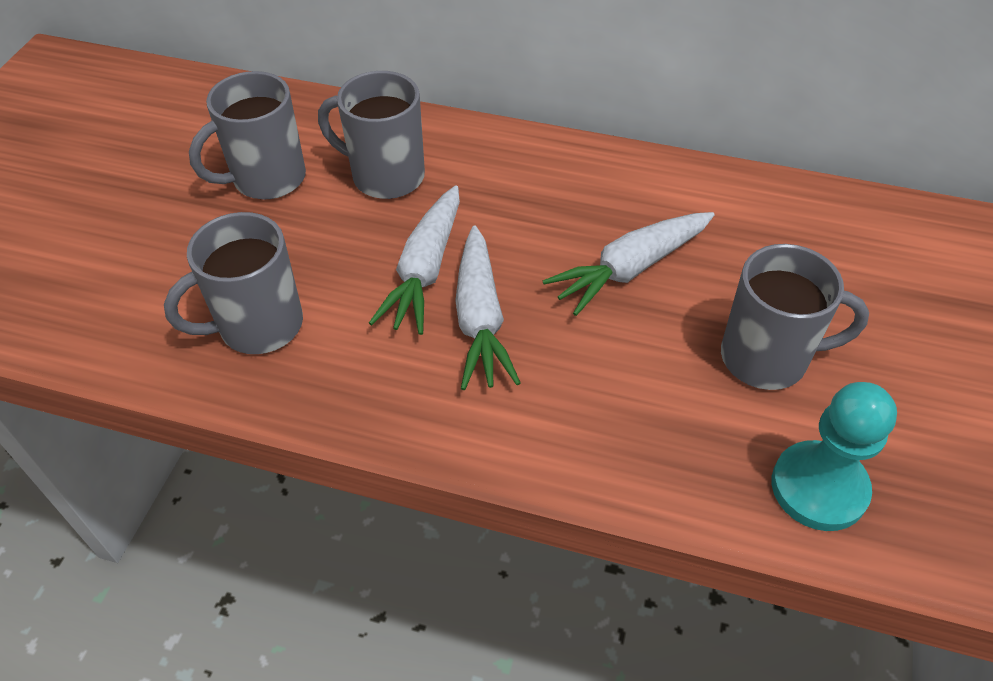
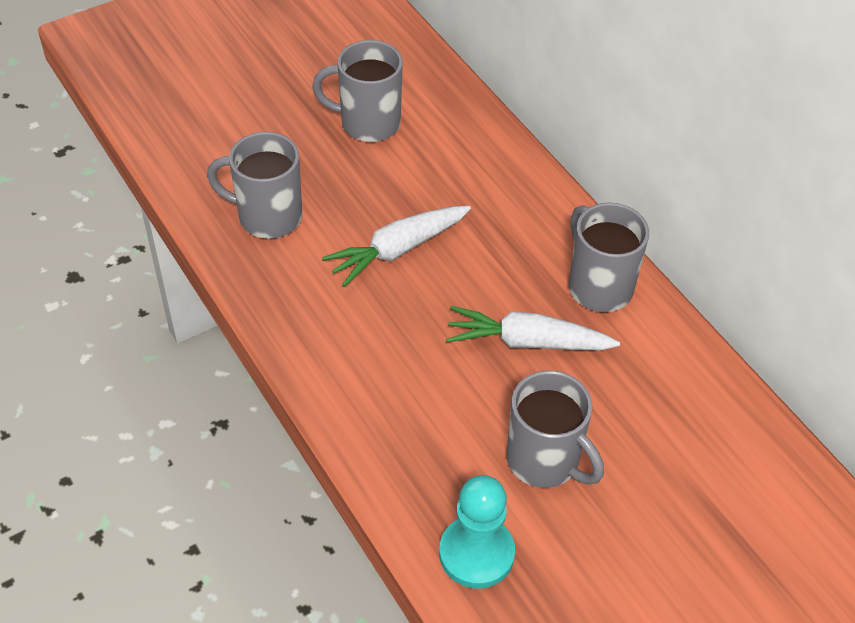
camera: 40 degrees right, 0 degrees up
grey mug [318,71,425,199] -> grey mug moved to [569,203,649,312]
white carrot [455,225,521,390] -> none

